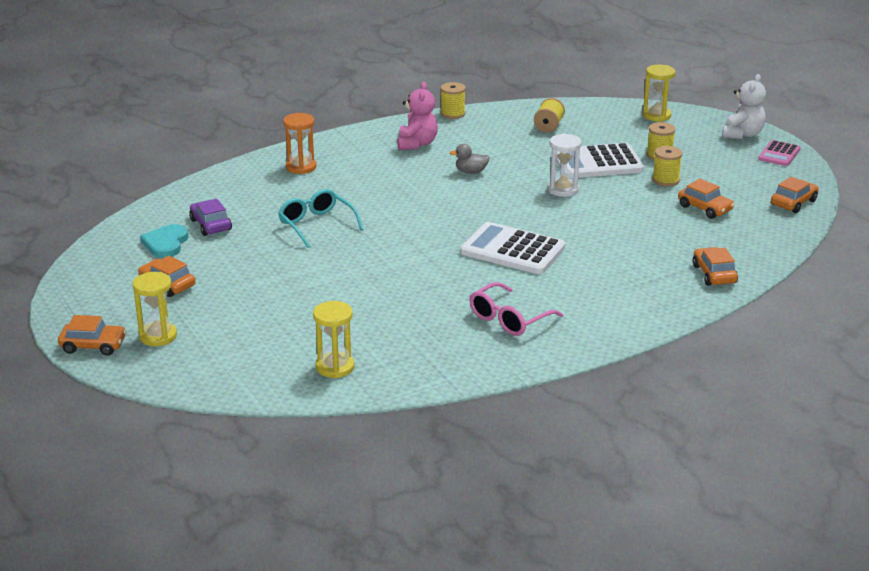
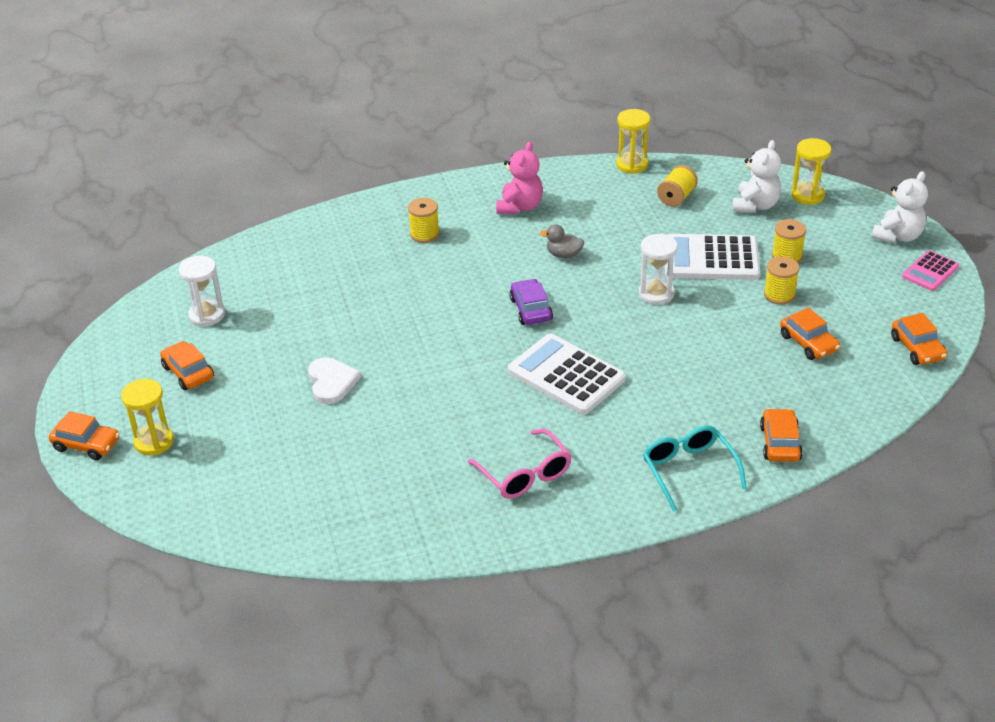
camera: 15 degrees right, 10 degrees up
turquoise heart [140,224,188,258] -> white hourglass [179,256,225,327]
purple car [189,199,232,236] -> purple car moved to [509,279,553,325]
turquoise glasses [278,189,363,248] -> turquoise glasses moved to [643,426,747,512]
orange hourglass [283,113,317,174] -> none
yellow hourglass [313,301,354,378] -> yellow hourglass moved to [616,109,650,174]
yellow spool [440,82,466,119] -> yellow spool moved to [408,198,440,243]
pink glasses [469,282,563,336] -> pink glasses turned 90 degrees counterclockwise [468,429,572,499]
orange car [771,177,819,213] -> orange car turned 105 degrees clockwise [891,313,948,365]
none -> white heart [308,357,361,404]
none -> white teddy bear [733,140,781,213]

